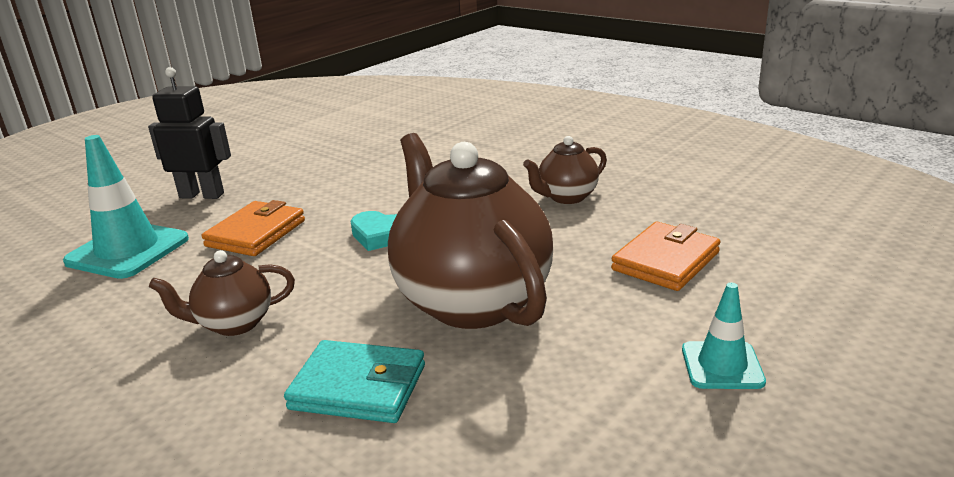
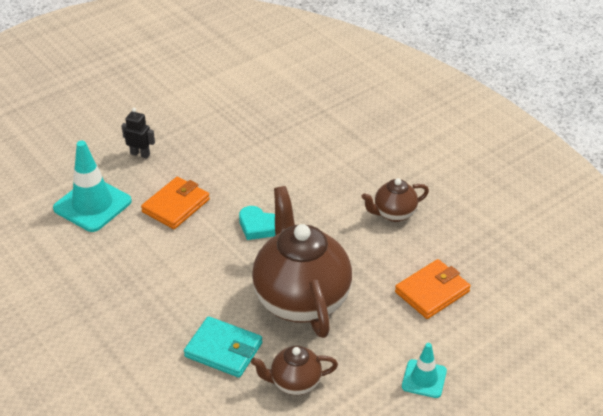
camera: 10 degrees right, 15 degrees up
black robot [148,67,231,199] -> black robot [121,108,155,159], size x0.62
brown teapot [149,250,295,336] -> brown teapot moved to [251,346,338,395]

